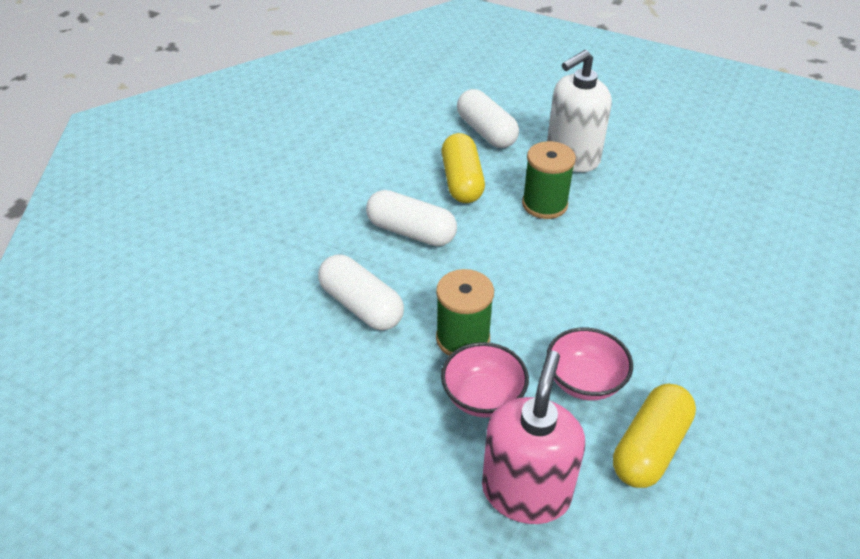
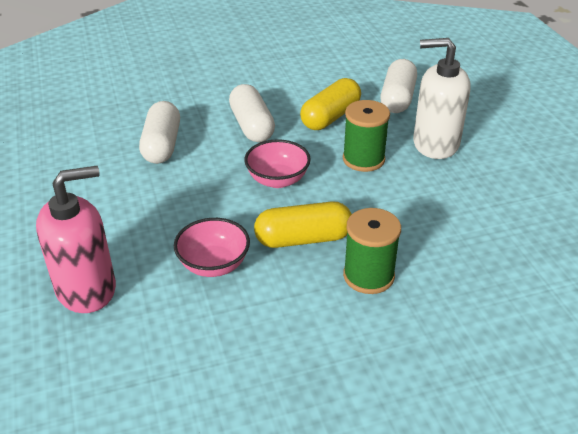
camera: 45 degrees right, 5 degrees down
green spool [436,269,494,356] -> green spool moved to [343,208,401,294]
pink bowl [441,342,529,418] -> pink bowl moved to [244,139,311,188]
yellow capsule [613,384,696,488] -> yellow capsule moved to [254,201,352,248]

